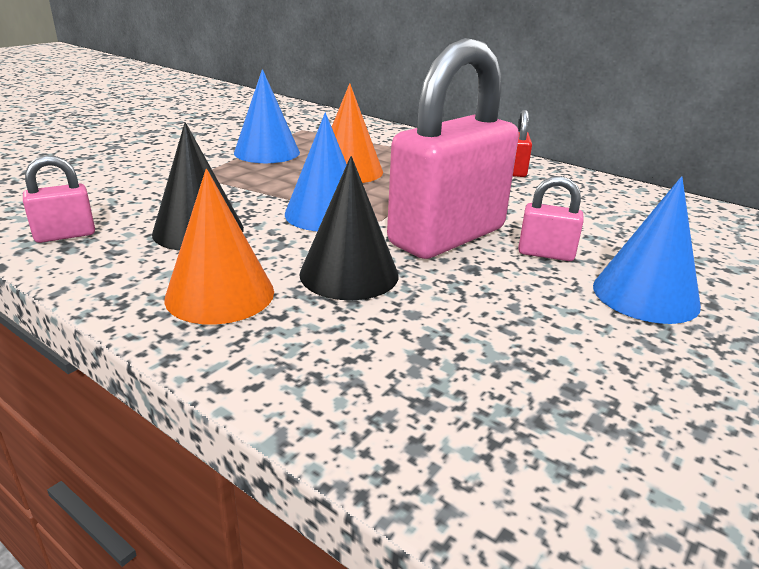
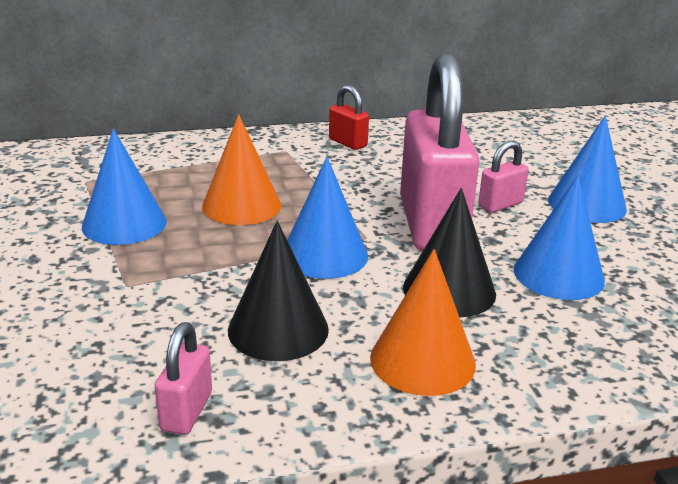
camera: 50 degrees left, 0 degrees up
none -> blue cone [513,175,605,300]

